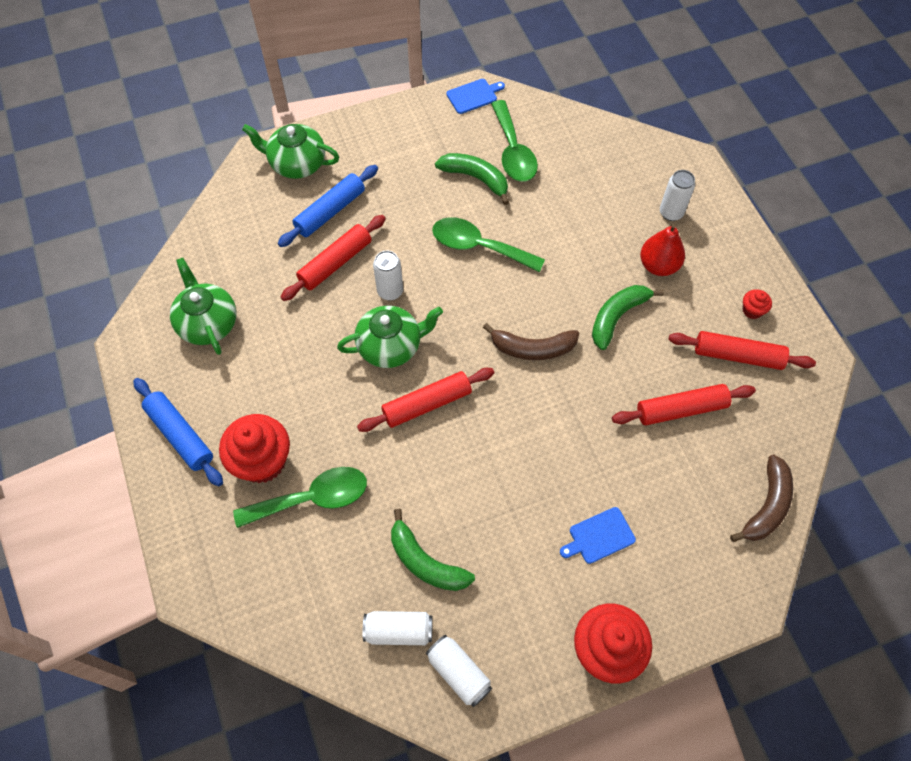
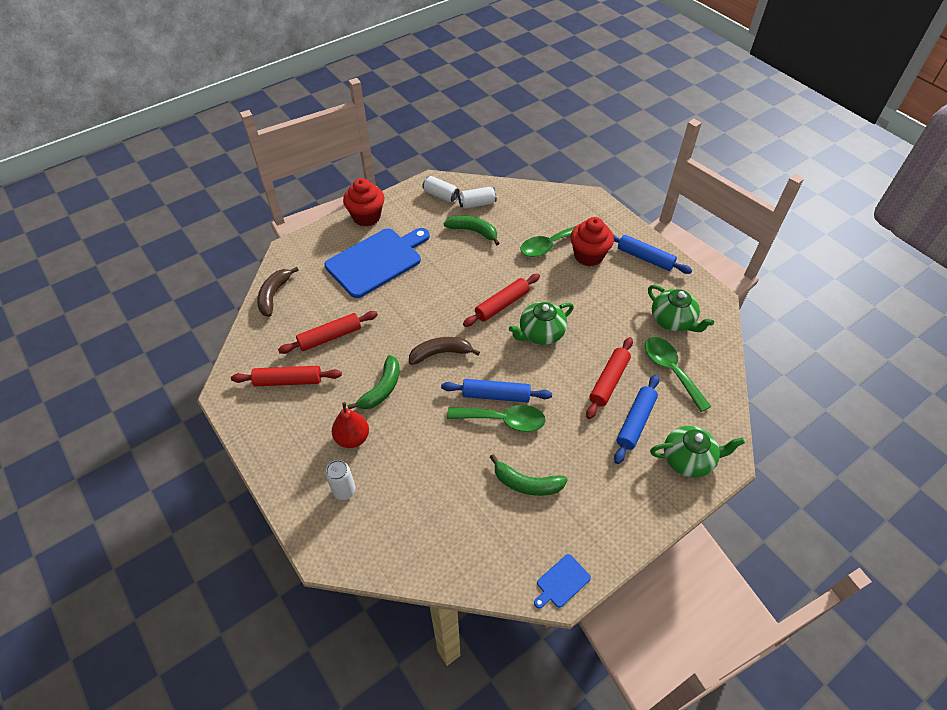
camera: 165 degrees right, 10 degrees down
white can [373,251,403,300] -> none
green spoon [491,100,538,182] -> green spoon moved to [645,337,711,412]
blue cutting board [560,507,636,564] -> blue cutting board [325,228,430,298], size x2.41
red cupcake [743,289,772,319] -> none
none -> blue rolling pin [441,379,552,403]

